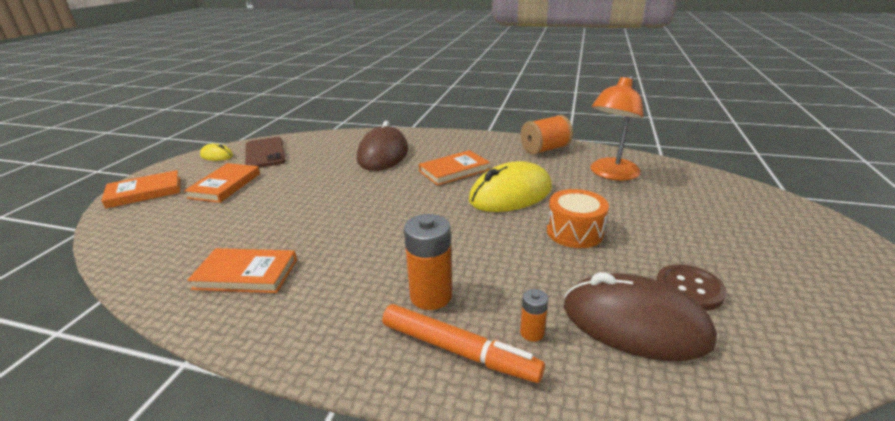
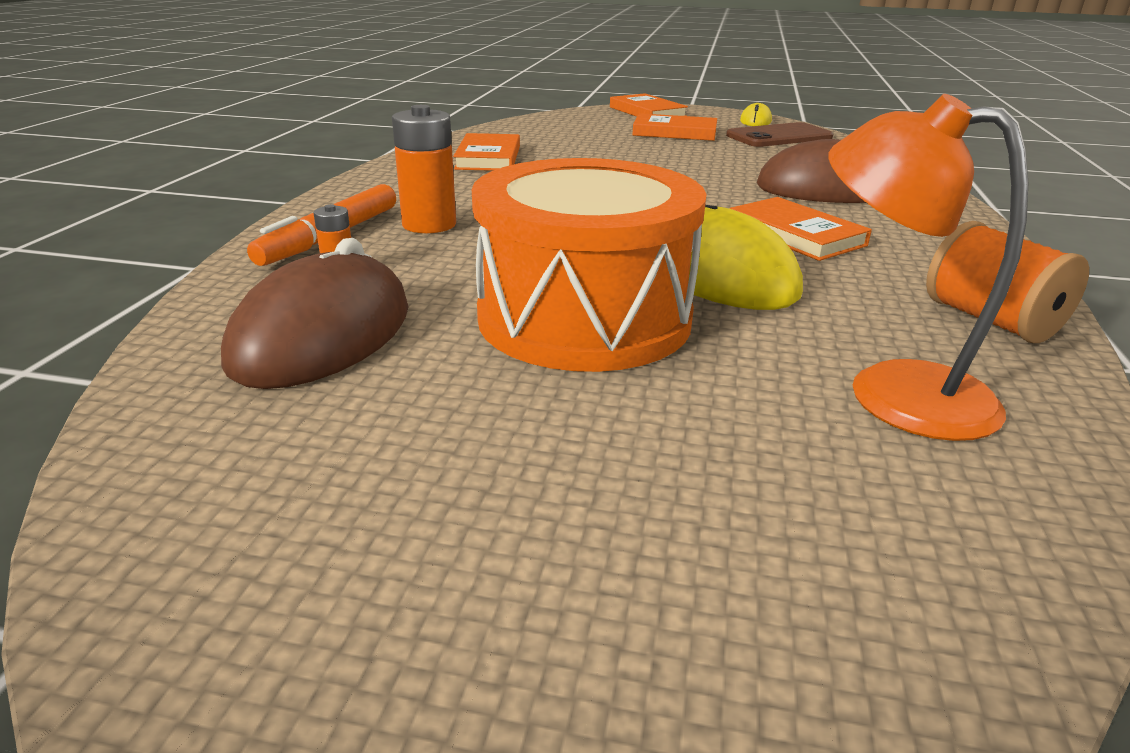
camera: 85 degrees right, 0 degrees up
orange drum [547,189,609,248] -> orange drum [472,158,707,372], size x1.95
brown button [656,264,727,311] -> none

